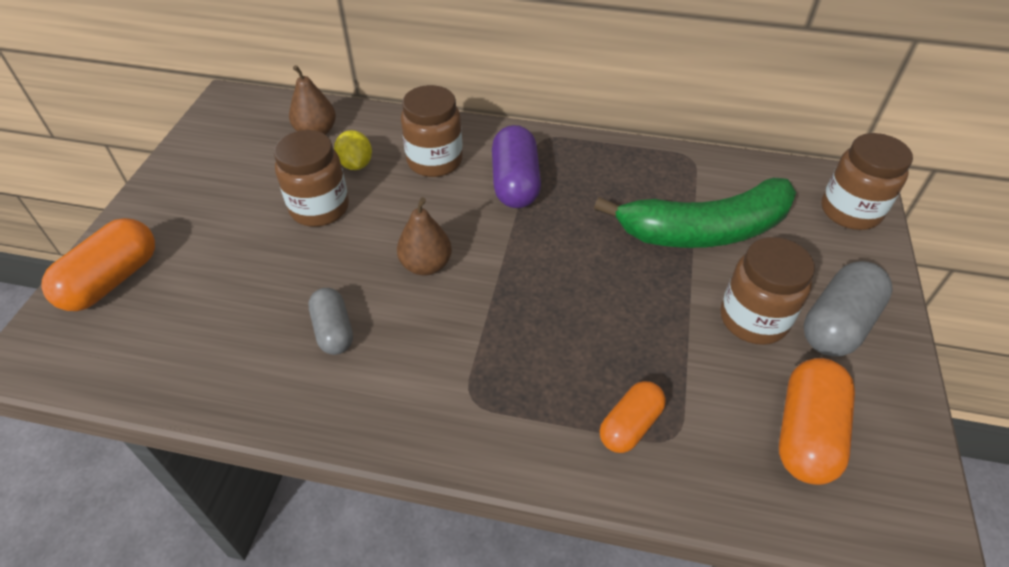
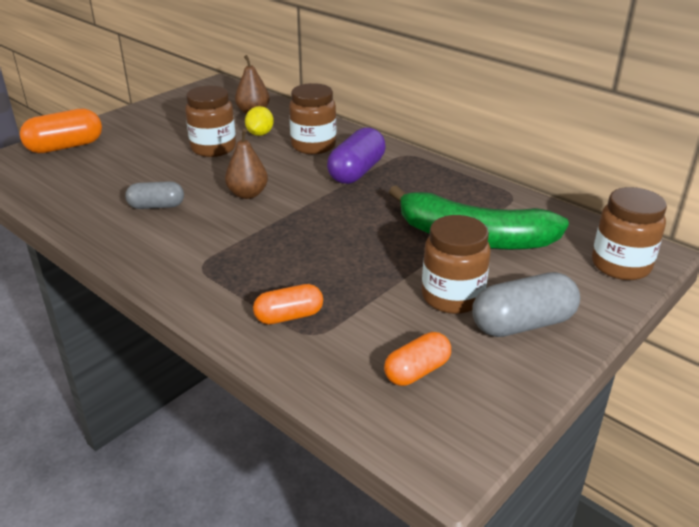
camera: 30 degrees right, 15 degrees down
grey capsule [308,288,353,355] -> grey capsule turned 75 degrees clockwise [125,181,184,209]
orange capsule [779,358,855,485] -> orange capsule [384,332,451,386], size x0.64

